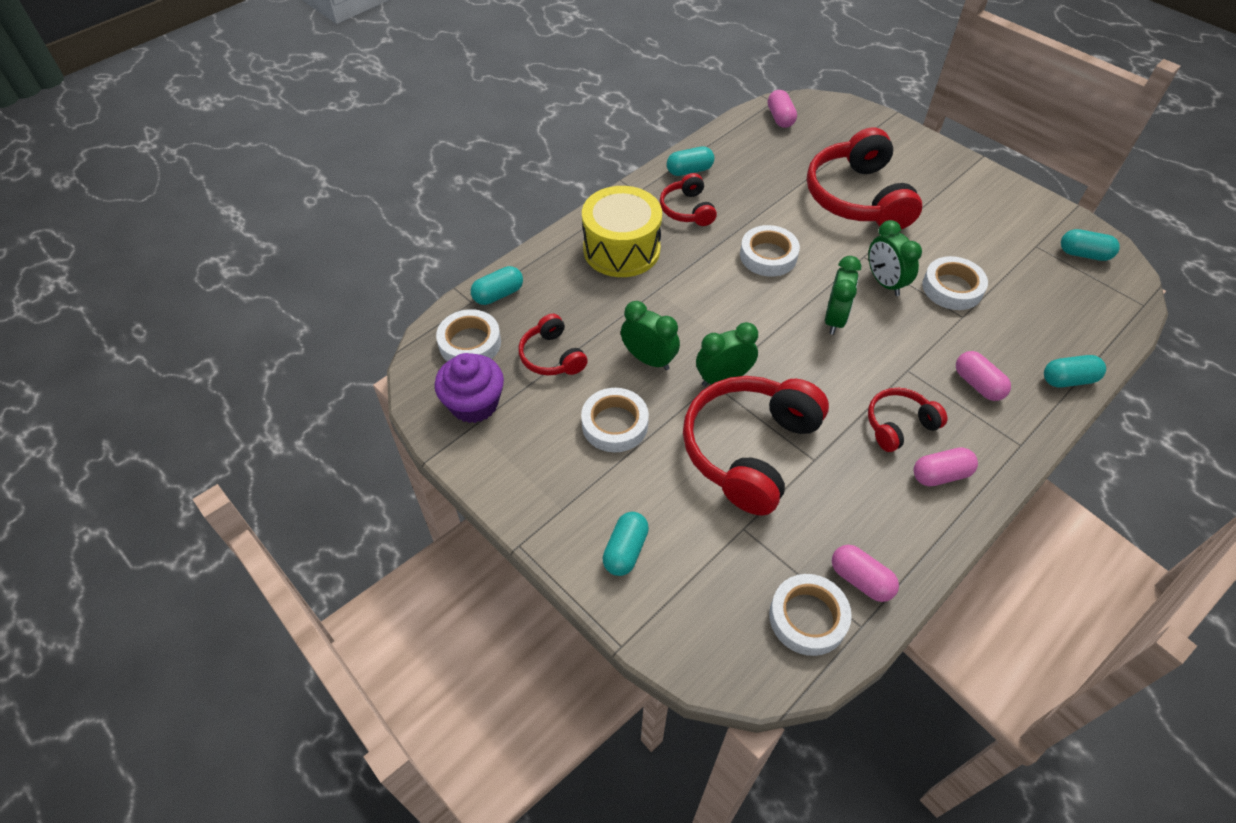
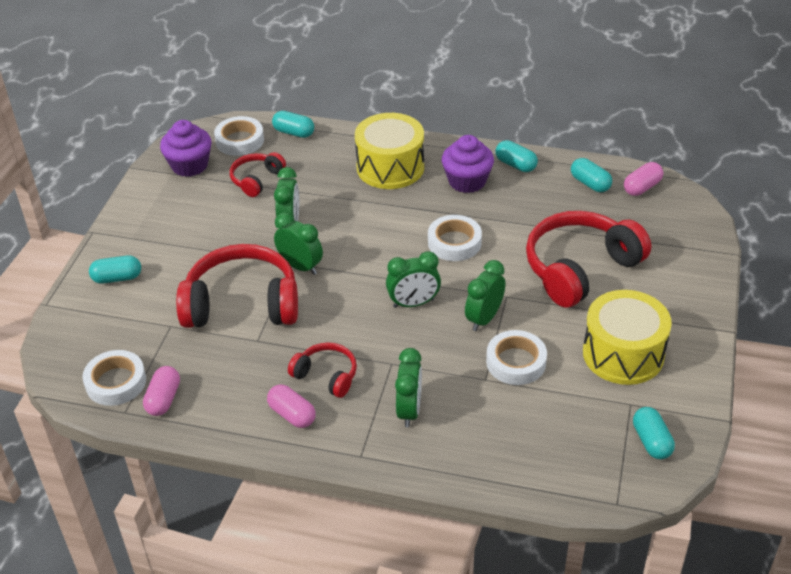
camera: 60 degrees right, 10 degrees down
white tape [581,388,649,452] -> none
red headphones [660,173,717,226] -> purple cupcake [442,135,494,193]
pink capsule [956,351,1011,401] -> green clock [395,348,422,427]
turquoise capsule [1044,355,1106,388] -> turquoise capsule moved to [571,158,612,192]
none -> yellow drum [583,290,672,385]

